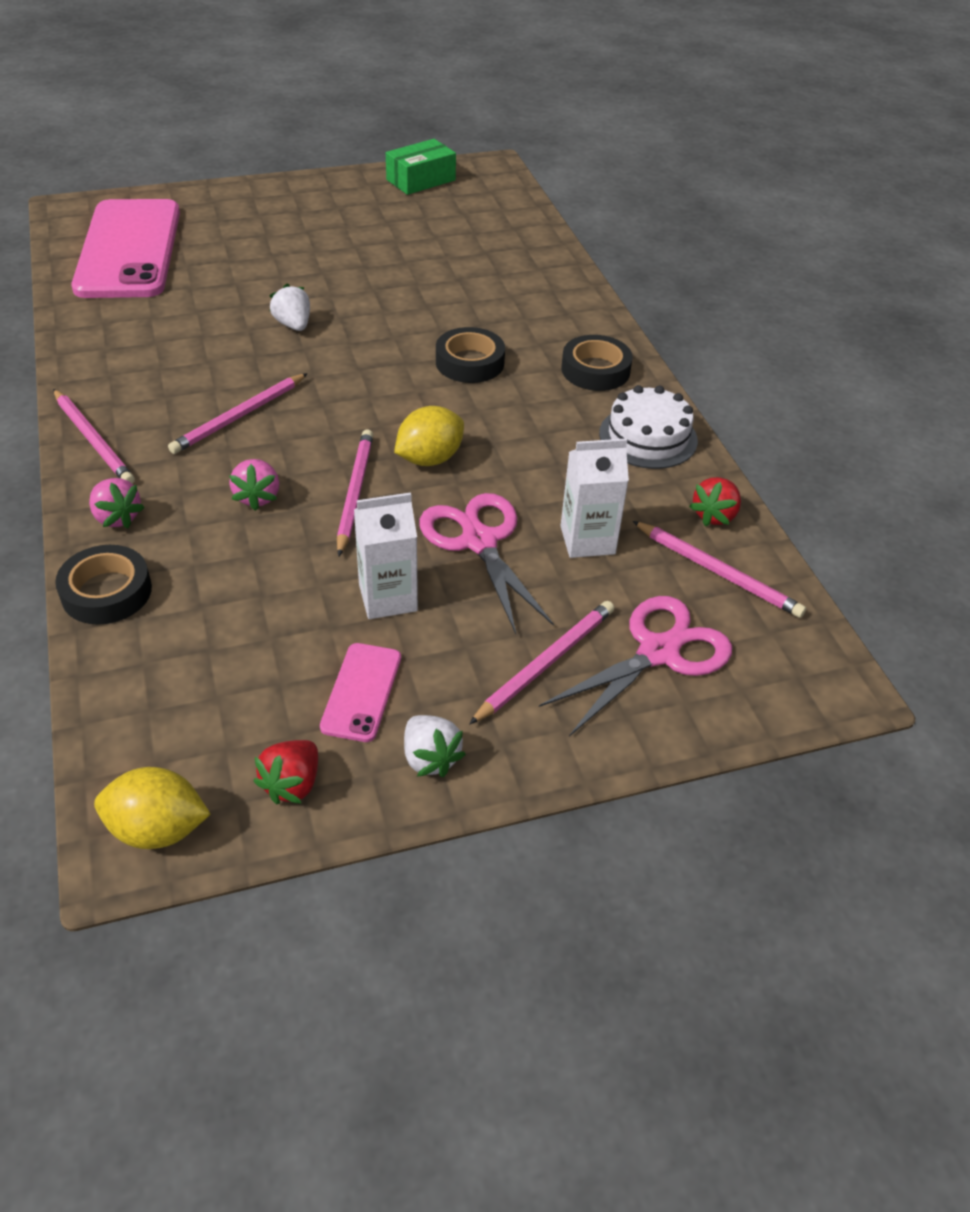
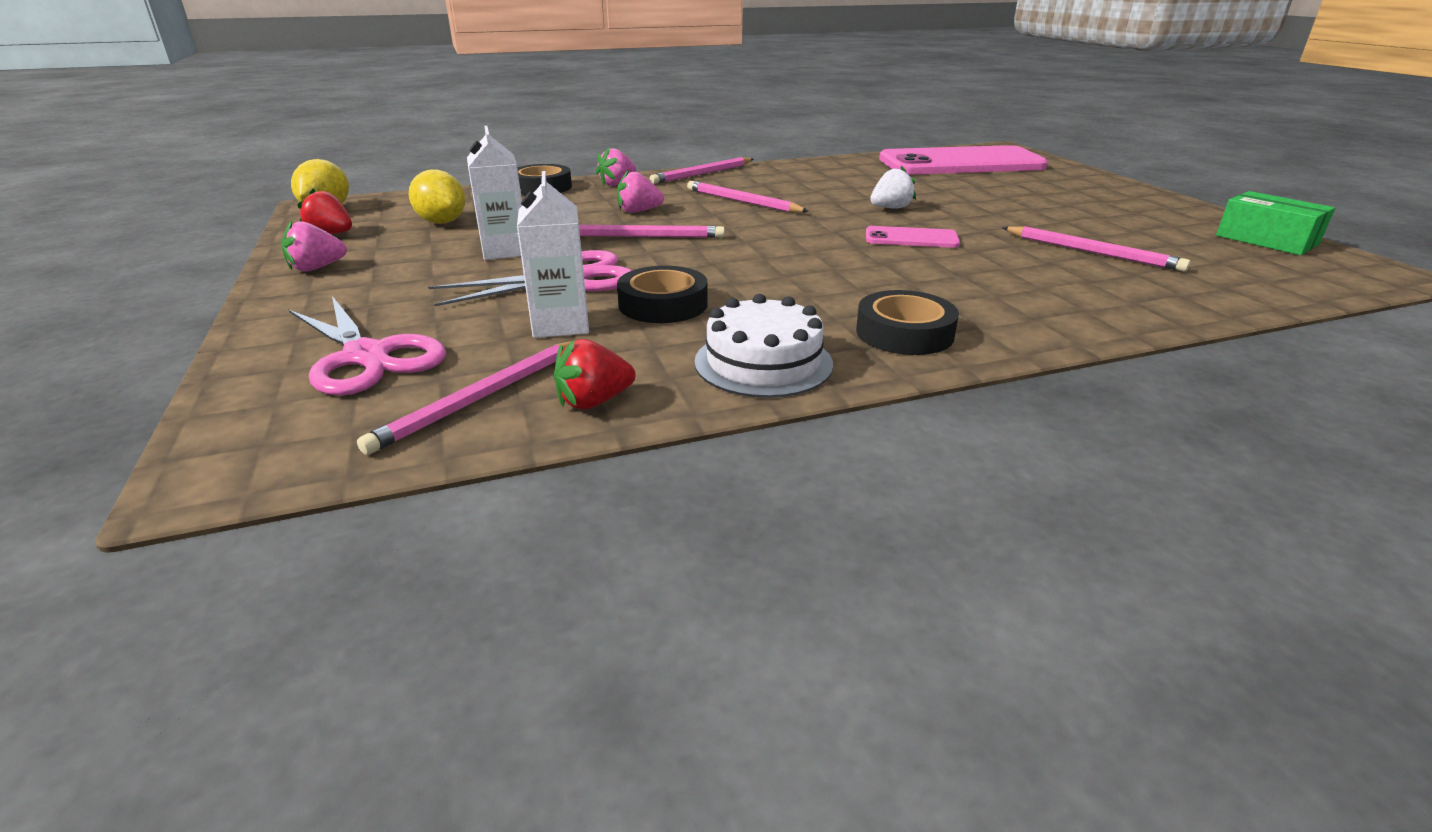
camera: 90 degrees right, 15 degrees down
pink phone [320,643,401,742] -> pink phone moved to [866,226,960,248]
yellow lemon [394,406,464,466] -> yellow lemon moved to [409,169,465,224]
white strawberry [404,715,466,777] -> pink strawberry [281,220,347,272]
black tape [436,327,505,383] -> black tape moved to [617,266,708,323]
pink pencil [469,601,614,725] -> pink pencil moved to [1002,226,1190,271]
red strawberry [689,477,741,526] -> red strawberry turned 60 degrees counterclockwise [554,339,636,409]

